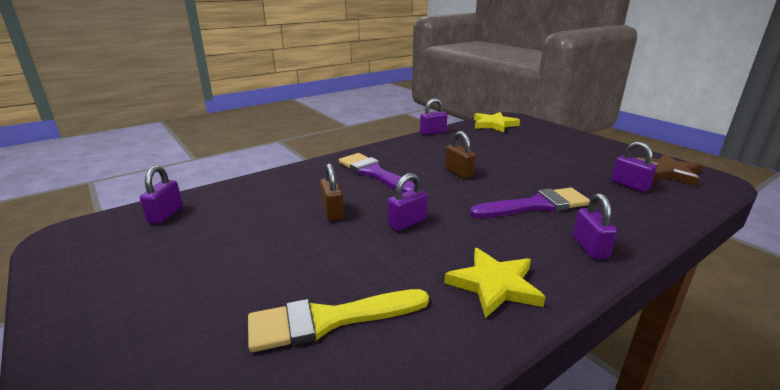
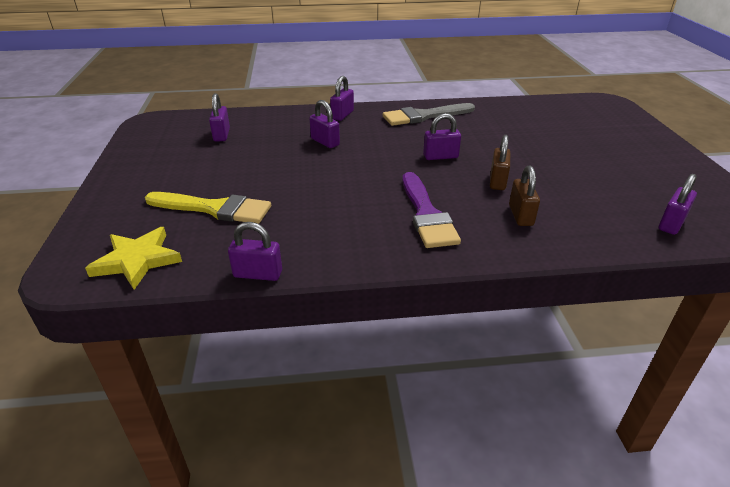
camera: 150 degrees left, 10 degrees up
yellow brush [248,289,429,352] -> yellow brush moved to [145,192,271,224]
yellow star [444,248,545,318] -> grey brush [383,103,475,126]
brown padlock [445,131,476,179] -> brown padlock moved to [509,165,540,226]
purple brush [470,187,590,218] -> purple padlock [309,100,340,148]
brown star [636,153,703,186] -> none

